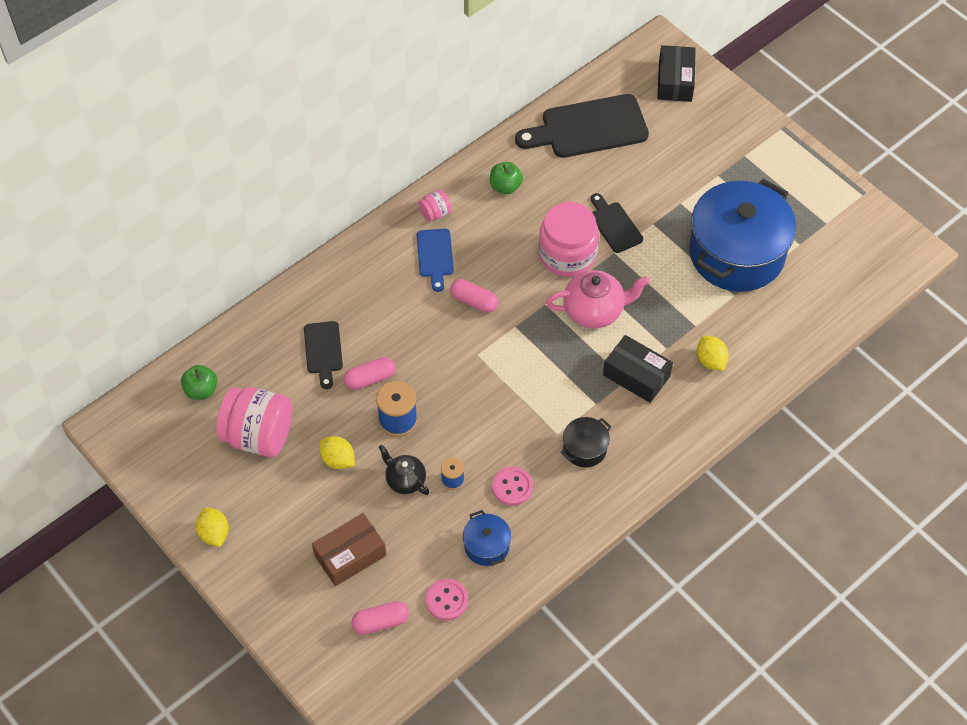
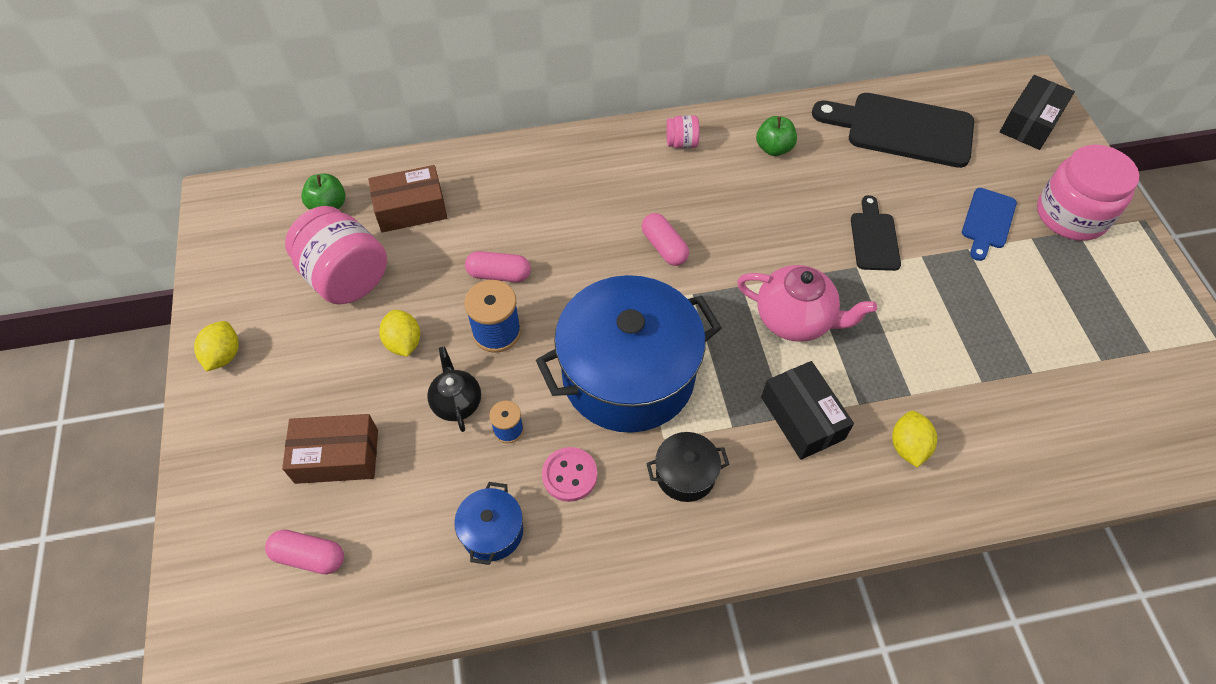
camera: 30 degrees right, 0 degrees up
black cutting board [304,321,343,389] -> none
blue cutting board [417,229,454,292] -> blue cutting board moved to [962,188,1017,261]
pink button [426,579,468,621] -> none
pink jar [538,202,599,277] -> pink jar moved to [1037,145,1139,241]
blue pot [689,179,796,292] -> blue pot moved to [536,275,722,433]
none -> brown box [368,165,447,233]

